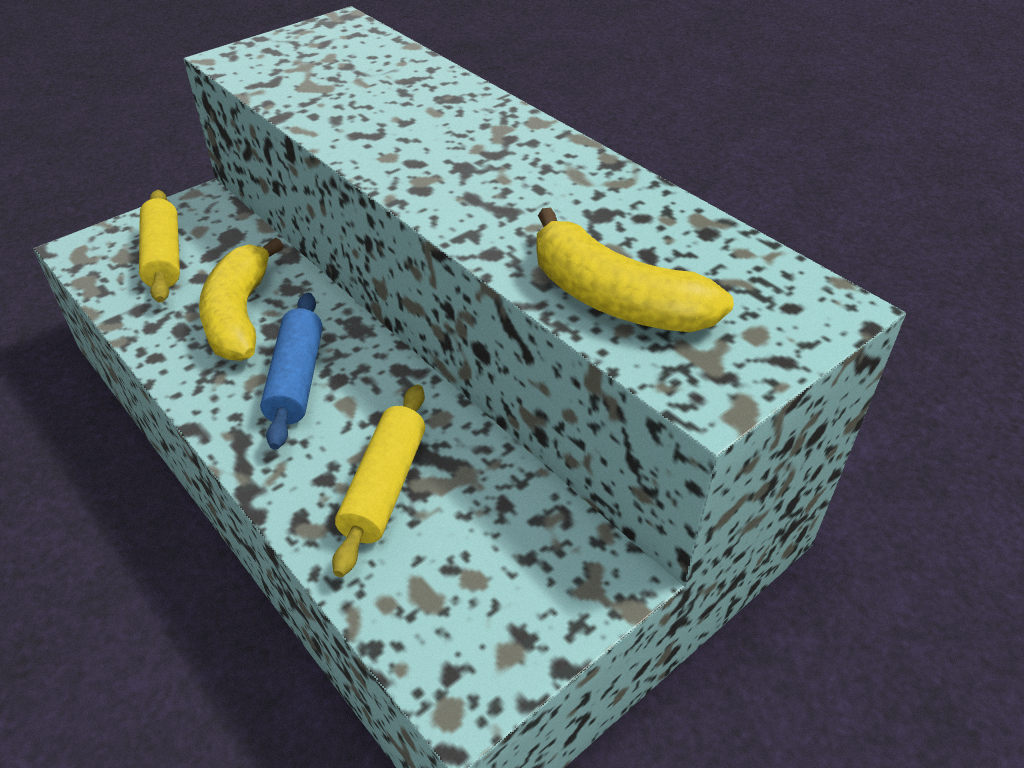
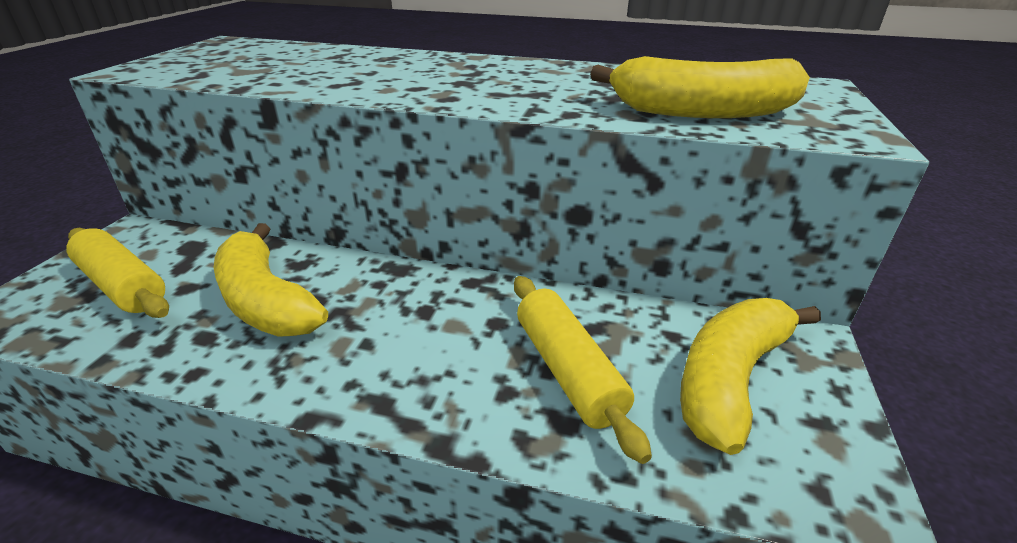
camera: 35 degrees left, 10 degrees down
blue rolling pin [260,293,323,450] -> none
none -> yellow banana [680,298,821,455]

